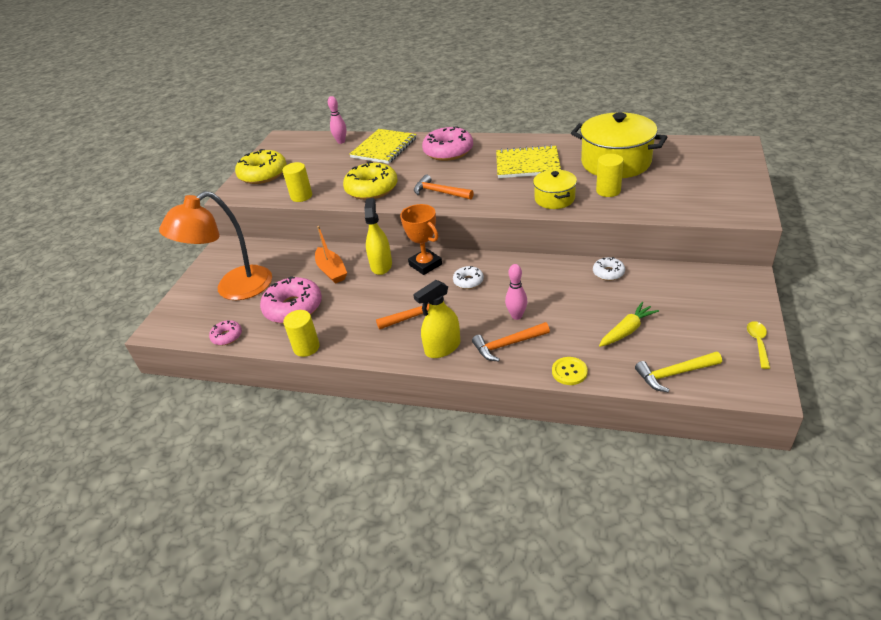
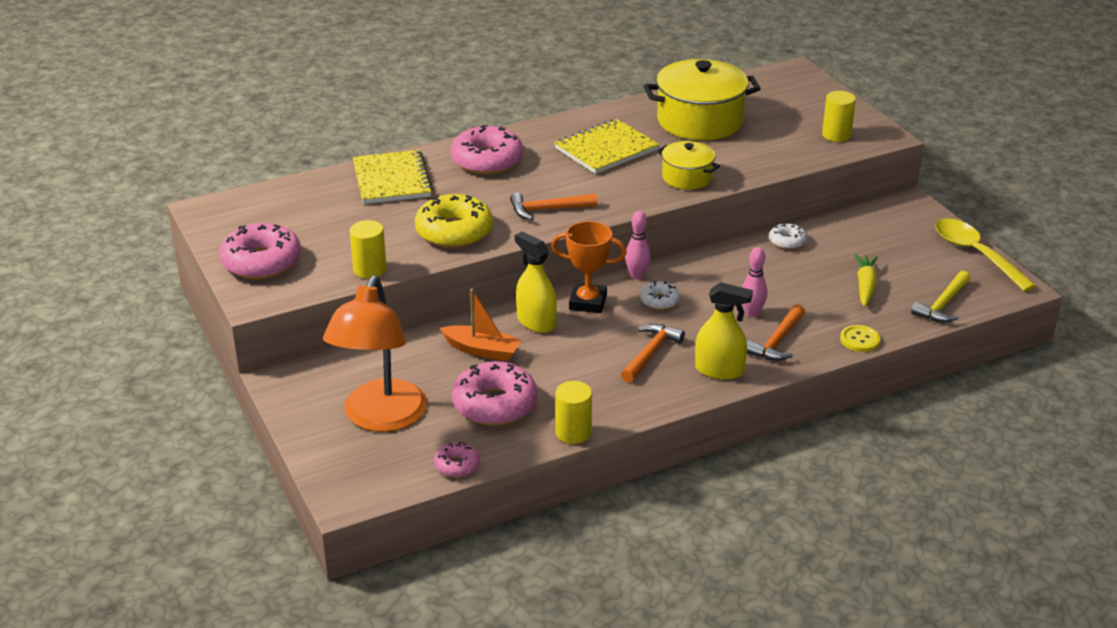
camera: 45 degrees left, 5 degrees down
yellow donut [235,149,287,184] -> pink donut [219,223,301,279]
pink bowling pin [328,96,346,144] -> pink bowling pin moved to [625,211,651,279]
yellow spray bottle [413,280,460,358] -> yellow spray bottle turned 90 degrees counterclockwise [695,282,753,380]
yellow cylinder [596,154,624,197] -> yellow cylinder moved to [822,91,856,142]
yellow spoon [747,321,770,369] -> yellow spoon [935,218,1037,292], size x1.99

